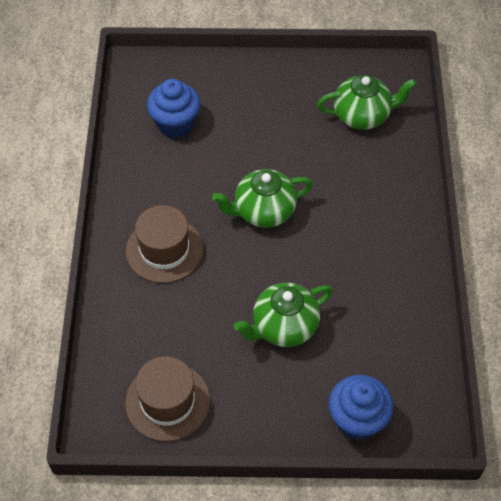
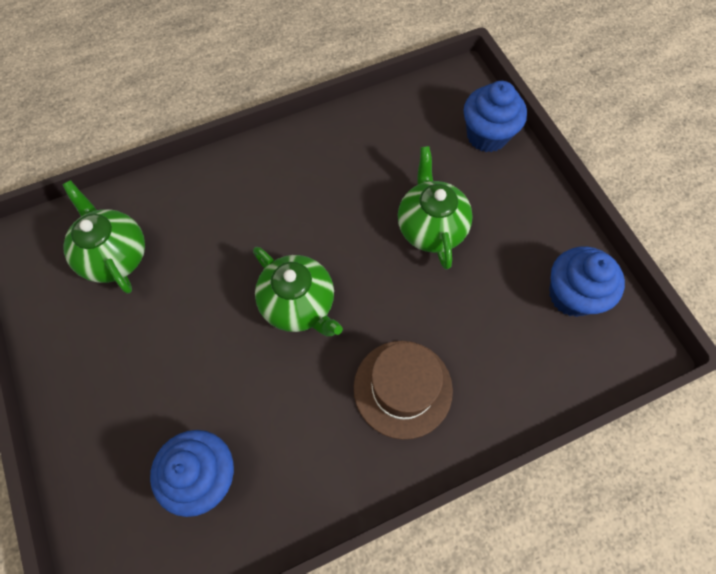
camera: 115 degrees left, 10 degrees up
brown hat [125,356,210,442] -> blue cupcake [549,246,625,317]
green teapot [234,283,333,347] -> green teapot turned 135 degrees counterclockwise [398,146,473,270]

